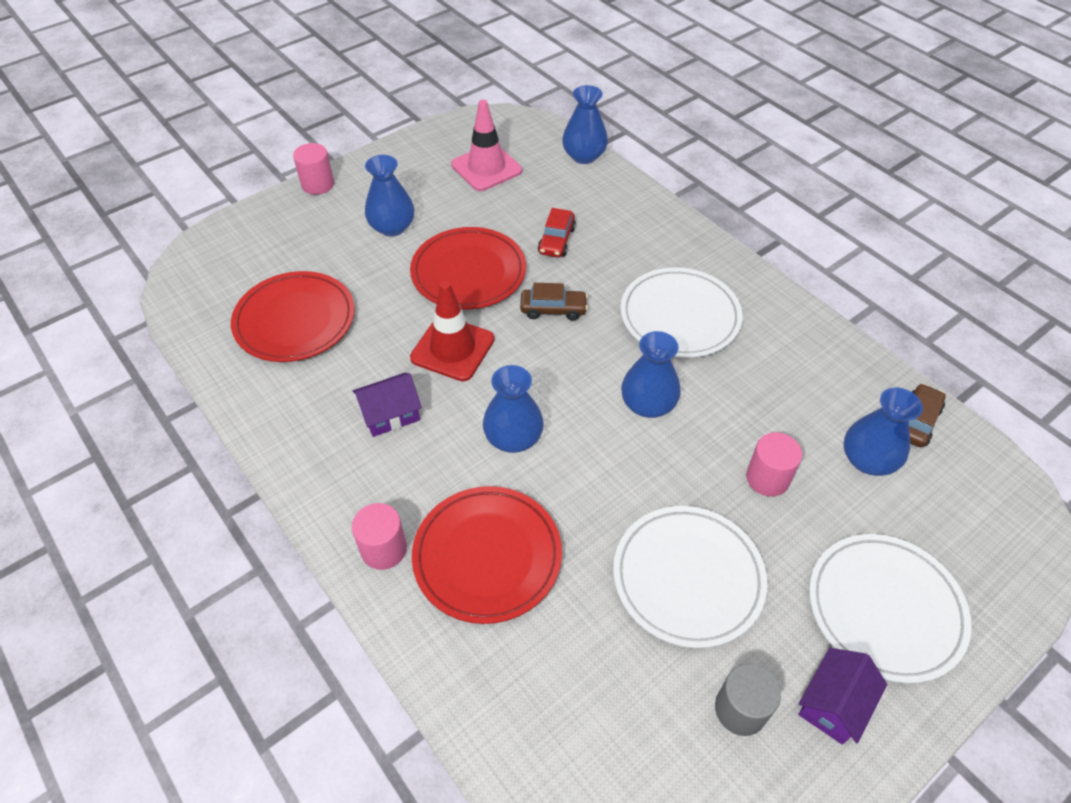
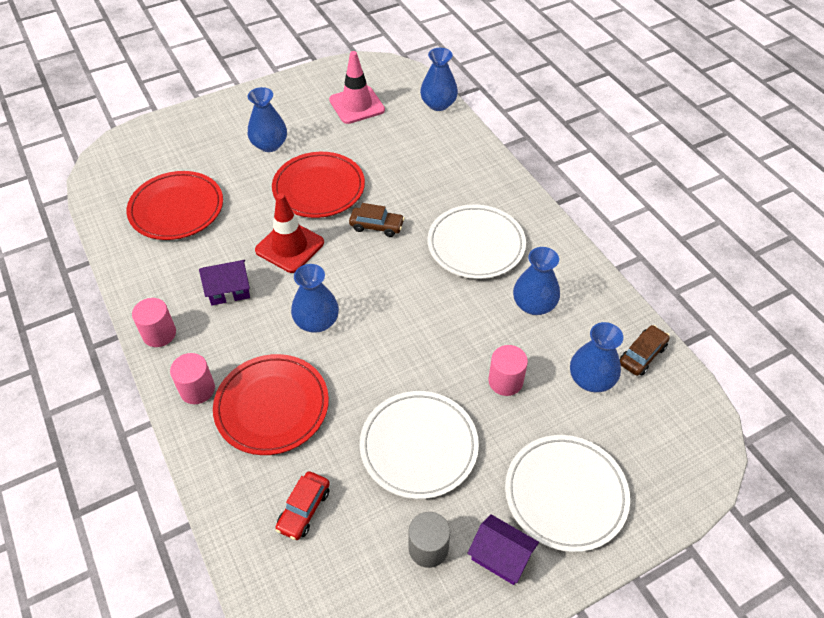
camera: 10 degrees right, 0 degrees up
pink cylinder [293,143,334,195] -> pink cylinder moved to [132,298,176,347]
red car [538,208,576,257] -> red car moved to [275,471,330,540]
blue vase [621,331,681,418] -> blue vase moved to [513,247,560,315]
purple house [799,648,887,745] -> purple house turned 75 degrees clockwise [468,514,539,585]

